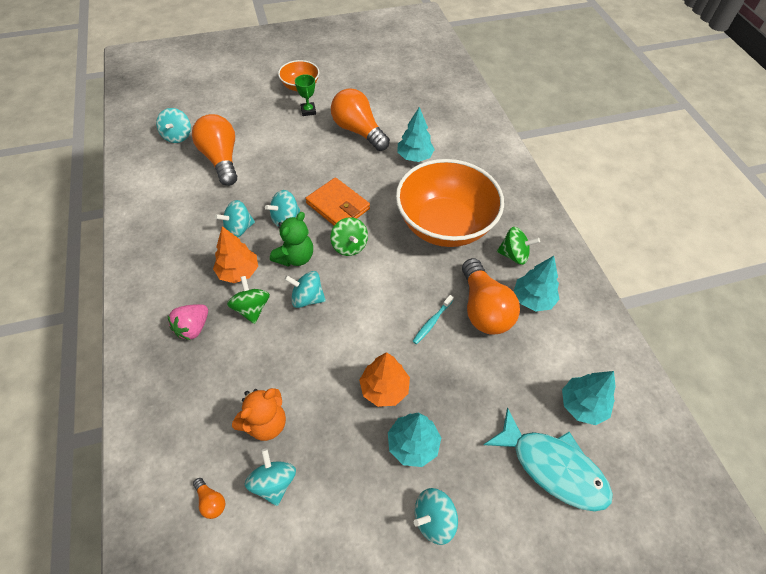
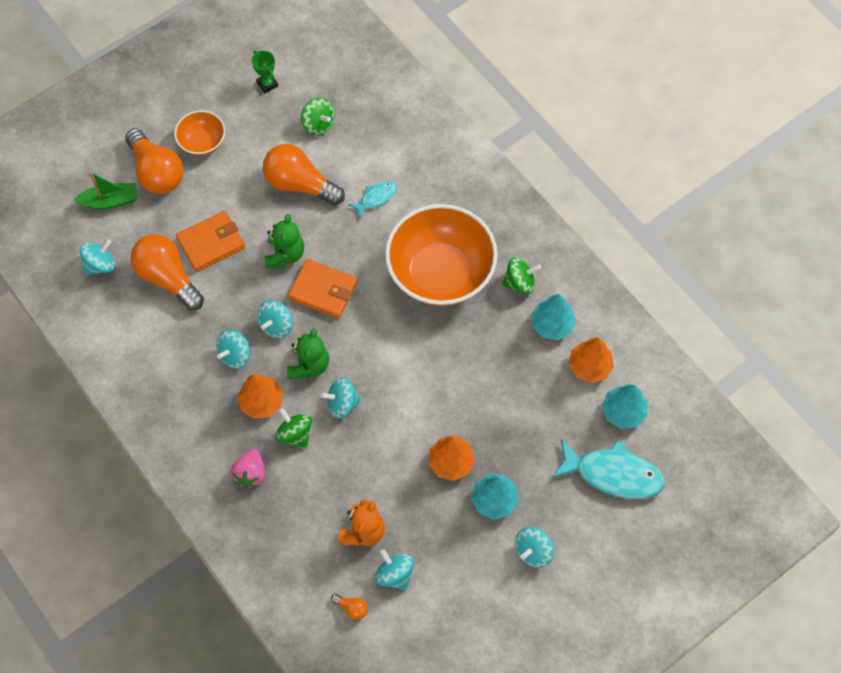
camera: 20 degrees left, 10 degrees up
turquoise spinning top [156,108,191,143] -> turquoise spinning top turned 105 degrees counterclockwise [80,240,116,275]
green trophy [295,74,316,116] -> green trophy moved to [251,50,278,93]
green spinning top [330,217,368,256] -> green spinning top moved to [301,98,335,136]
turquoise tree [397,107,435,162] -> turquoise fish [348,181,397,219]
turquoise toothbrush [413,295,454,344] -> none
orange light bulb [462,258,520,335] -> orange light bulb moved to [125,128,183,194]
none -> green boat [73,172,137,209]
none -> orange wallet [176,211,245,272]
none -> green teddy bear [264,214,304,268]
none -> orange tree [569,338,614,383]

